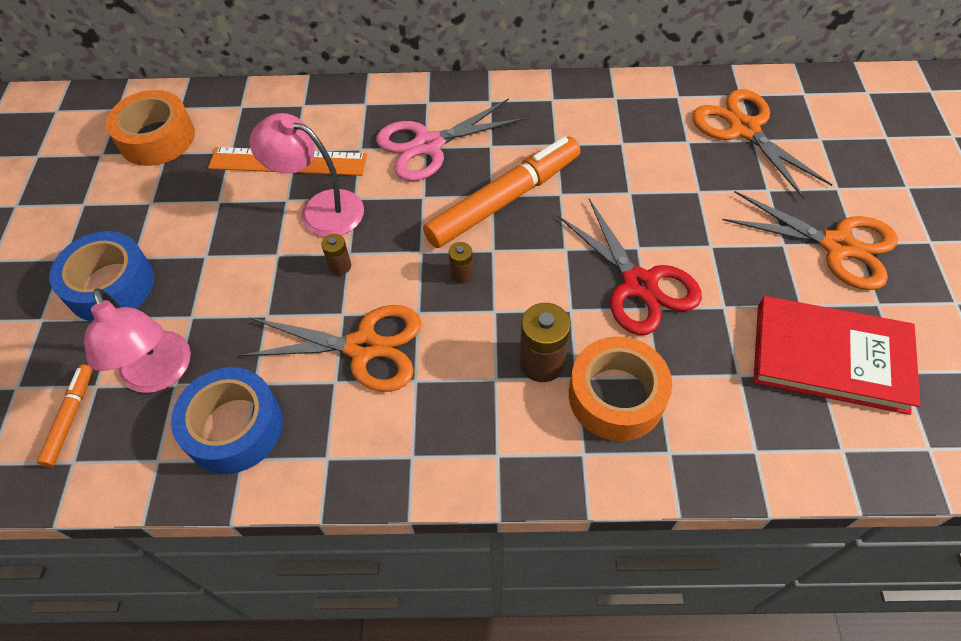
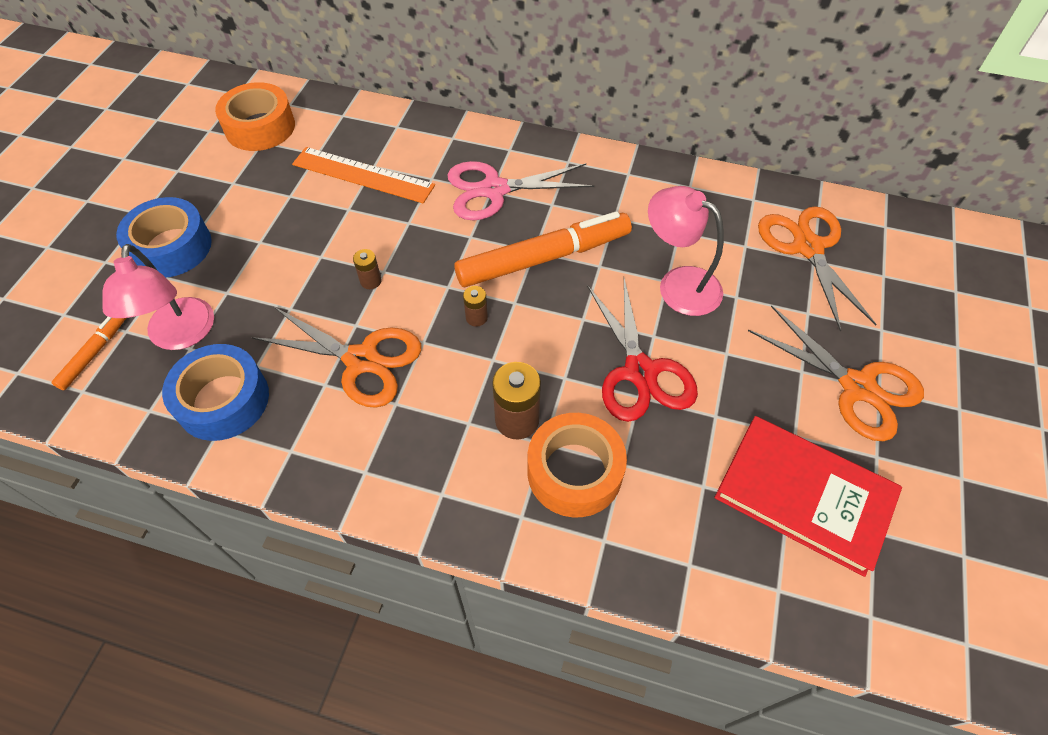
camera: 15 degrees right, 0 degrees up
pink lamp [249,113,364,237] -> pink lamp moved to [648,186,724,316]

